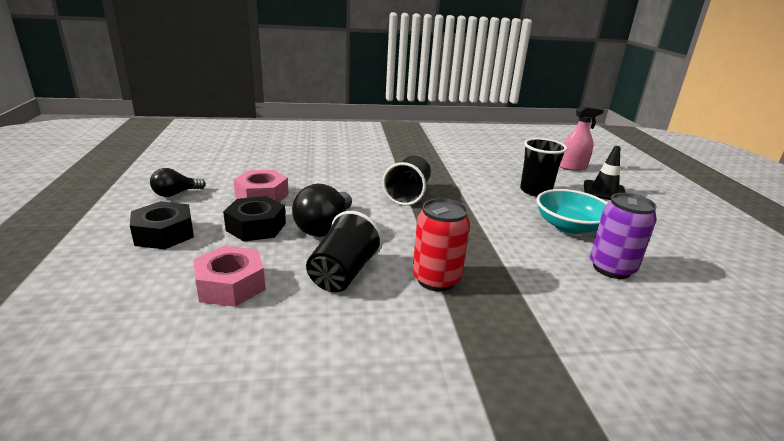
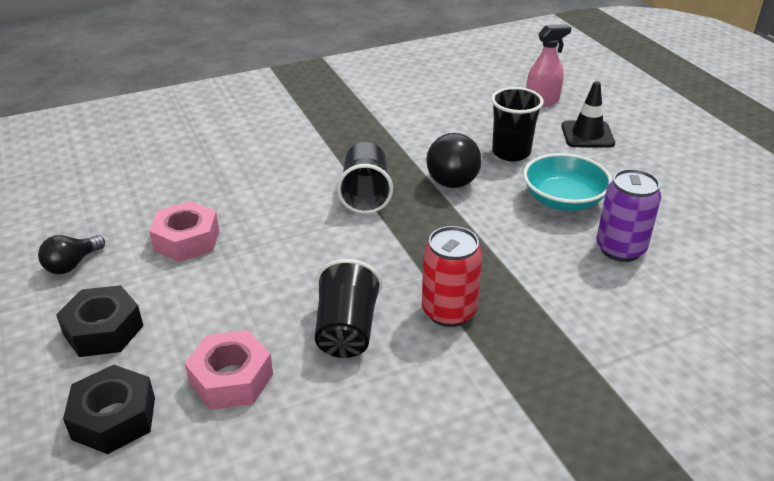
camera: 15 degrees left, 10 degrees up
black nut [223,196,286,242] -> black nut moved to [63,365,155,454]
black light bulb [292,184,352,237] -> black light bulb moved to [426,133,482,188]

